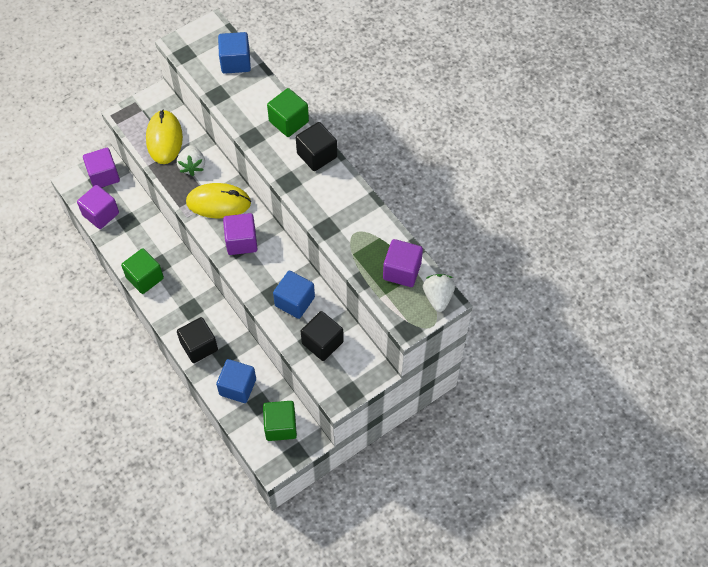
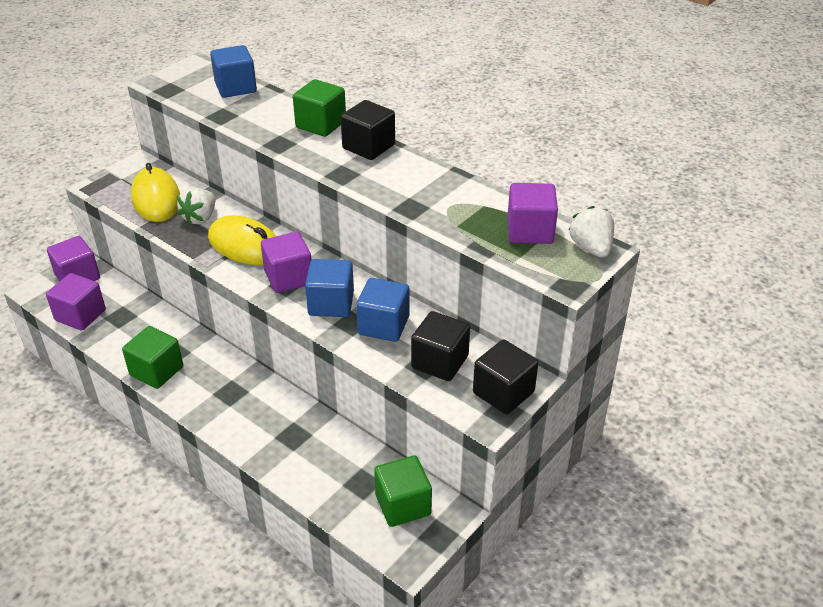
camera: 15 degrees left, 20 degrees down
white strawberry [177,145,205,176] -> white strawberry turned 45 degrees clockwise [177,187,215,225]
black cube [177,317,218,363] -> black cube moved to [473,340,538,414]
yellow mouse [186,183,251,218] -> yellow mouse turned 45 degrees clockwise [208,215,276,265]
blue cube [216,359,256,403] -> blue cube moved to [305,259,354,317]

